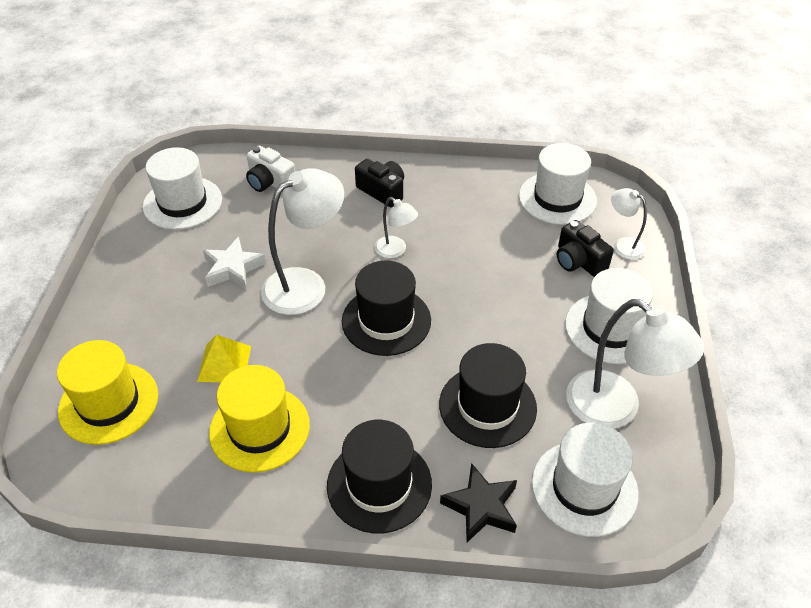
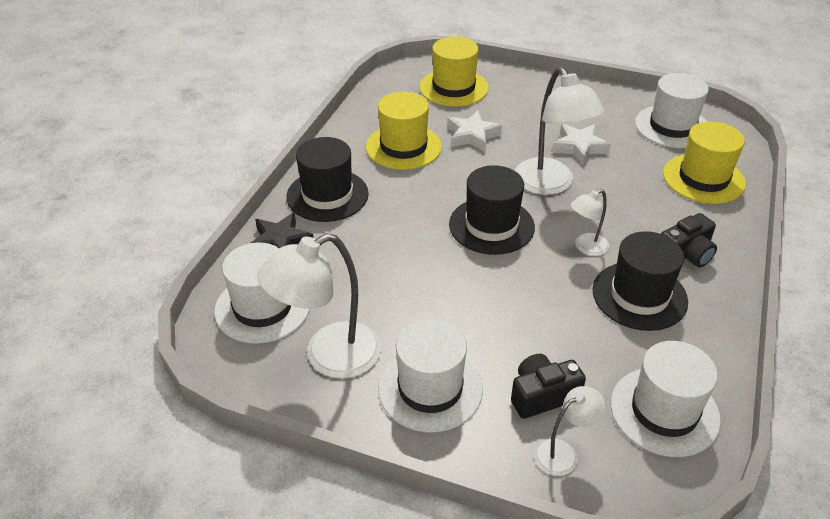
camera: 105 degrees right, 5 degrees down
yellow pyramid [197,335,251,382] -> white star [447,111,502,152]
white camera [246,146,295,192] -> yellow hat [663,121,746,204]
black hat [439,343,537,448] -> black hat moved to [592,231,688,331]

